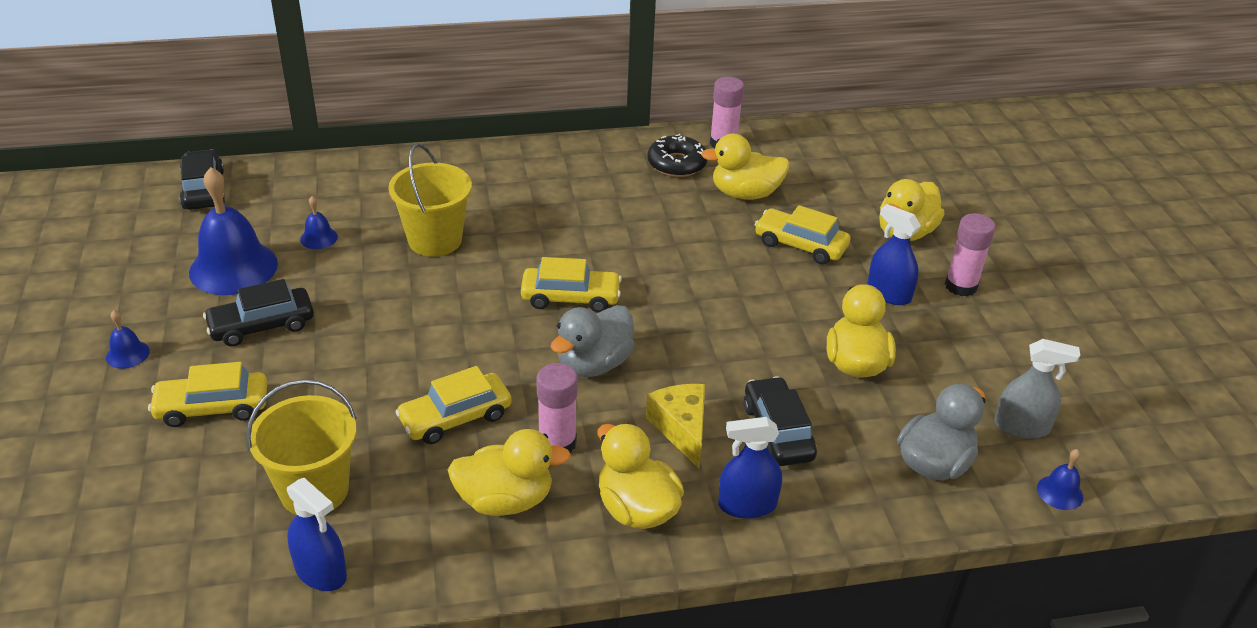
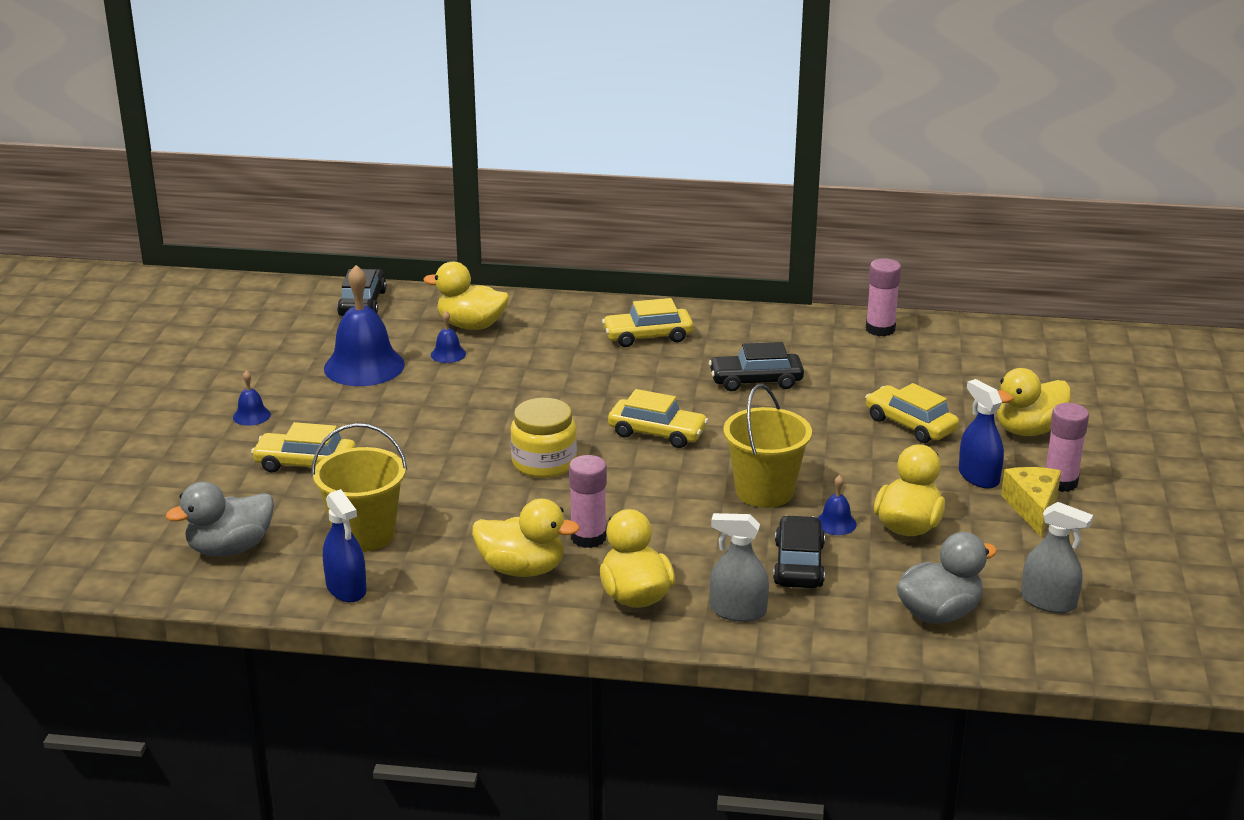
camera: 20 degrees right, 10 degrees down
black car [203,279,314,347] -> black car moved to [709,342,804,391]
yellow bucket [388,143,472,257] -> yellow bucket moved to [724,384,812,508]
yellow car [395,366,512,444] -> yellow car moved to [602,298,693,347]
grey duck [551,305,635,377] -> grey duck moved to [166,481,274,556]
yellow cheese [646,384,705,468] -> yellow cheese moved to [1001,467,1061,537]
black donut [647,134,707,177] -> none
yellow duck [701,133,790,200] -> yellow duck moved to [424,262,509,330]
blue spray bottle [718,417,782,518] -> grey spray bottle [710,513,769,622]
blue bell [1037,449,1083,510] -> blue bell moved to [818,475,857,535]
none -> yellow jar [510,398,577,478]

